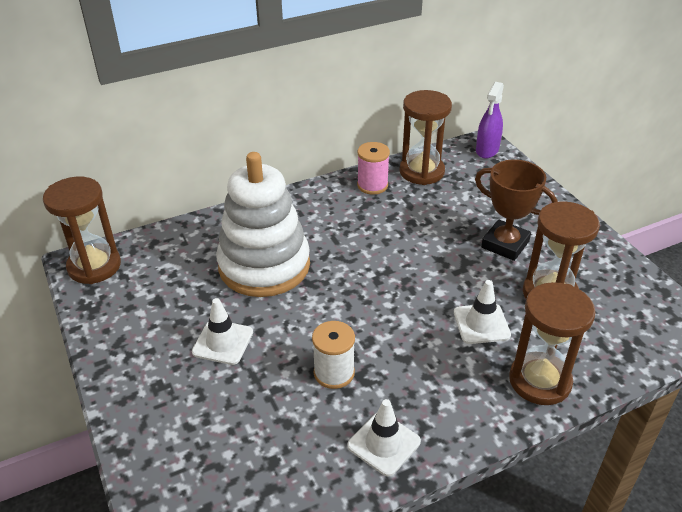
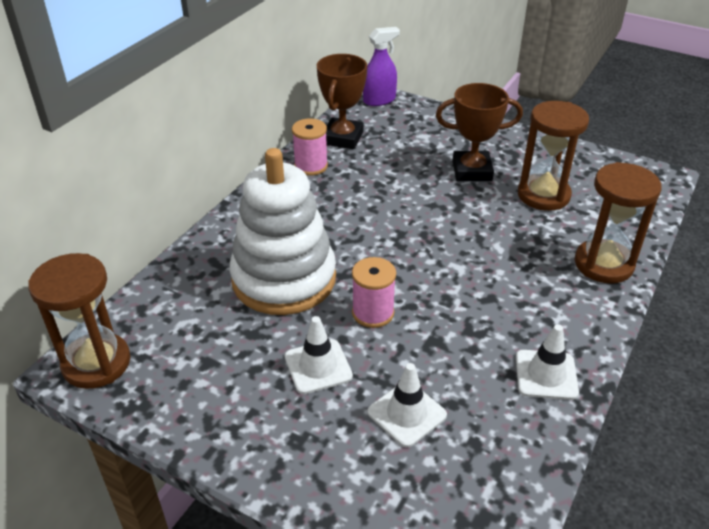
camera: 35 degrees left, 0 degrees up
white spool [312,321,355,389] -> none
brown hourglass [400,90,452,185] -> brown trophy [317,54,367,149]
white traffic cone [454,280,511,344] -> white traffic cone moved to [368,363,447,447]
purple spray bottle [476,82,504,159] -> purple spray bottle turned 105 degrees counterclockwise [363,27,400,106]
none -> pink spool [352,257,396,328]

